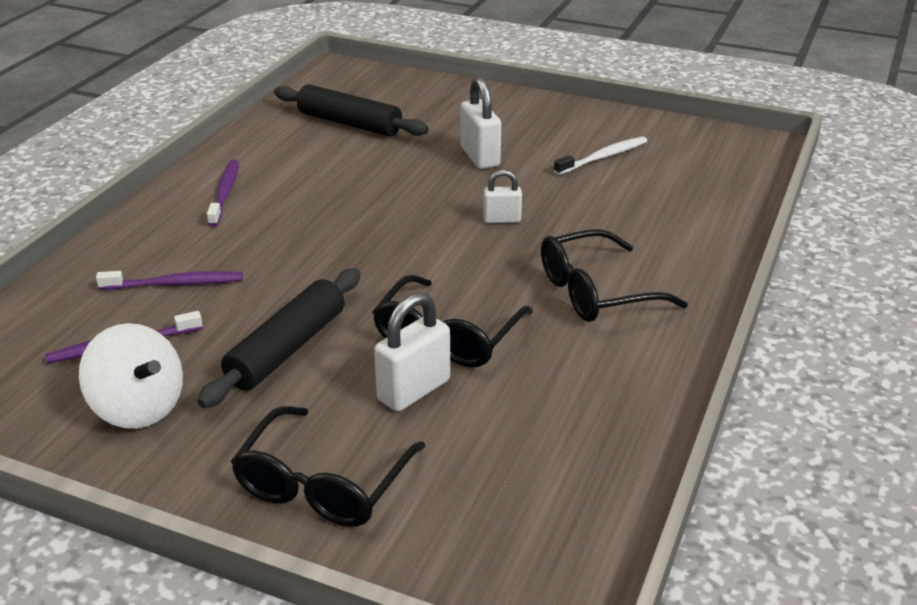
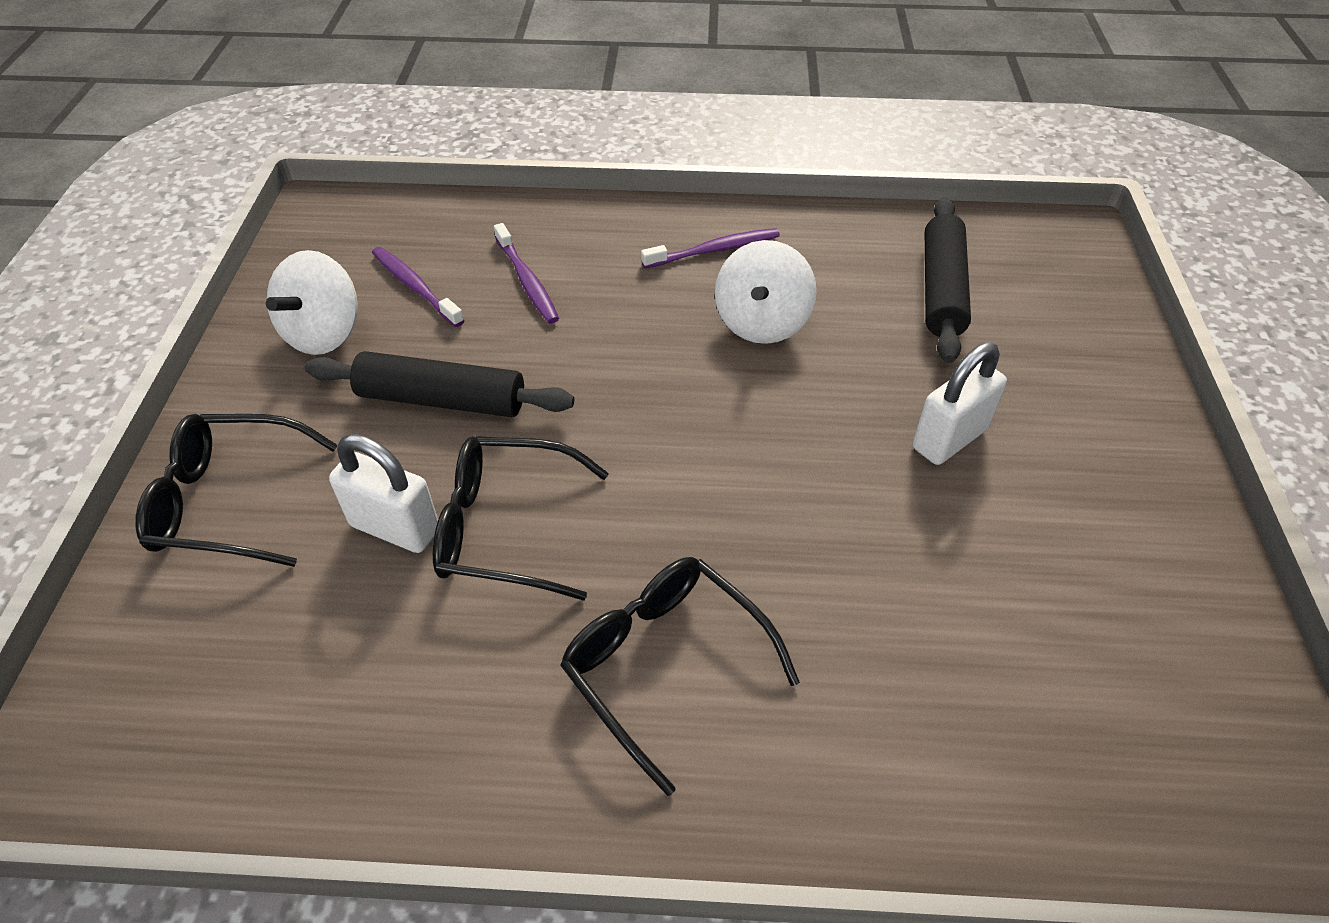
camera: 70 degrees right, 15 degrees up
white padlock [483,170,522,223] -> none
white toothbrush [554,136,647,175] -> none
none -> white spinning top [715,240,817,344]

